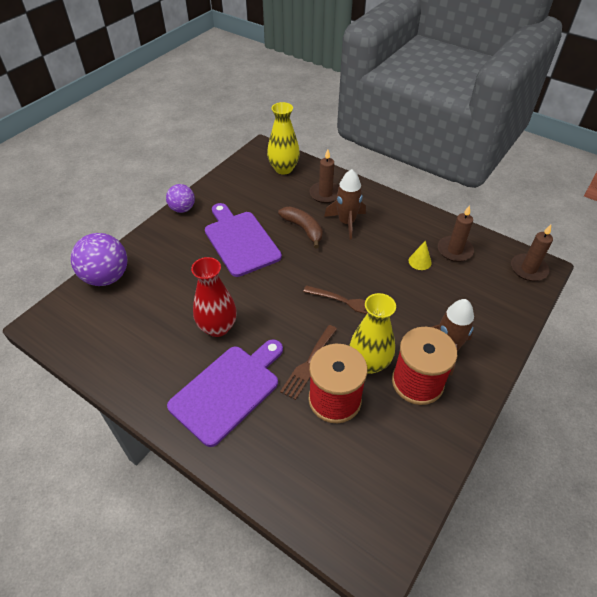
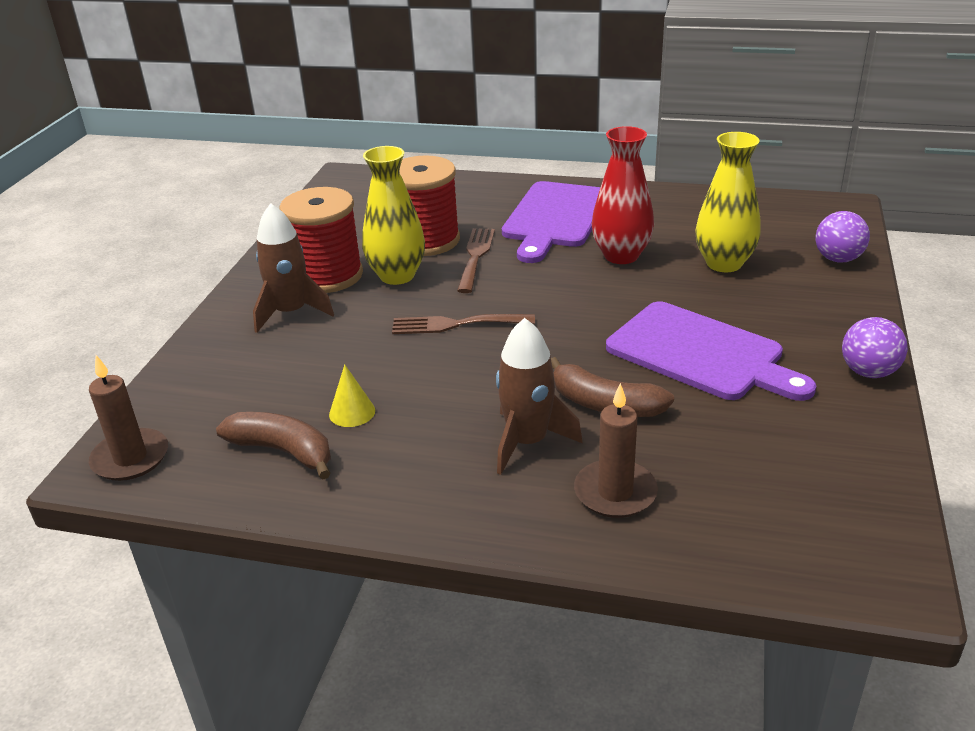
camera: 160 degrees right, 15 degrees down
purple ball [71,233,128,286] -> purple ball [816,211,870,263], size x0.61
yellow vase [267,102,300,175] -> yellow vase moved to [695,132,761,272]
brown candle [438,205,474,262] -> brown banana [216,412,331,480]

